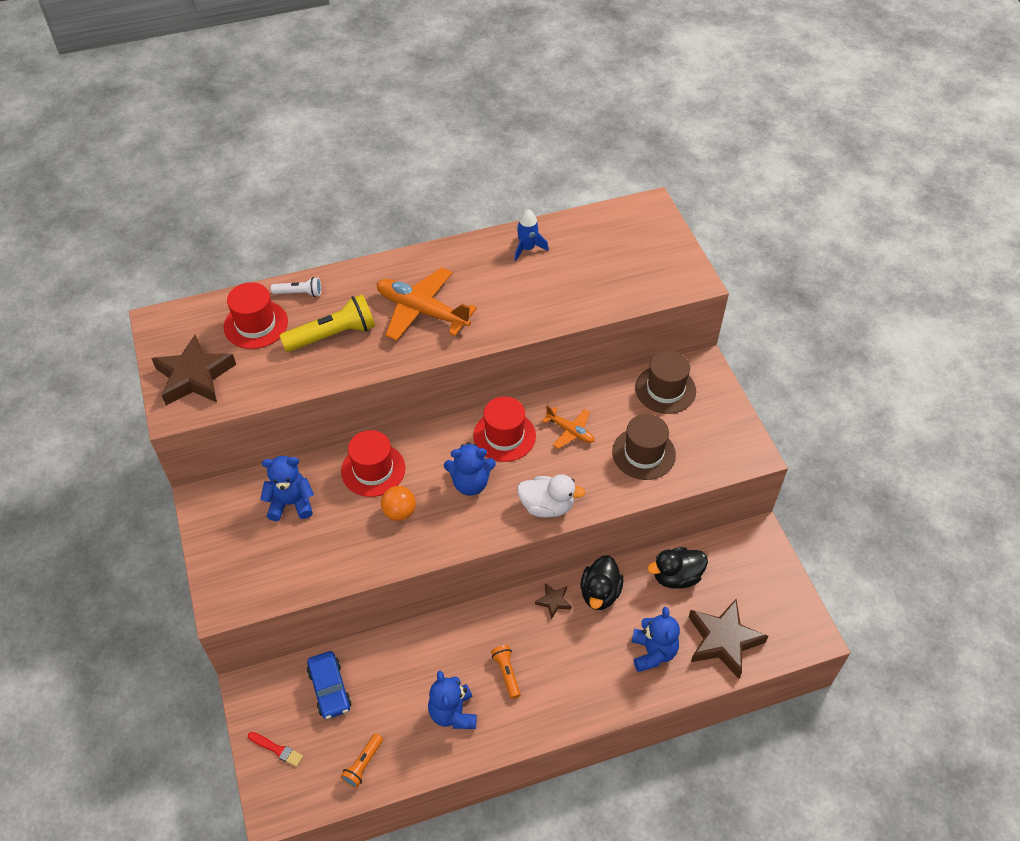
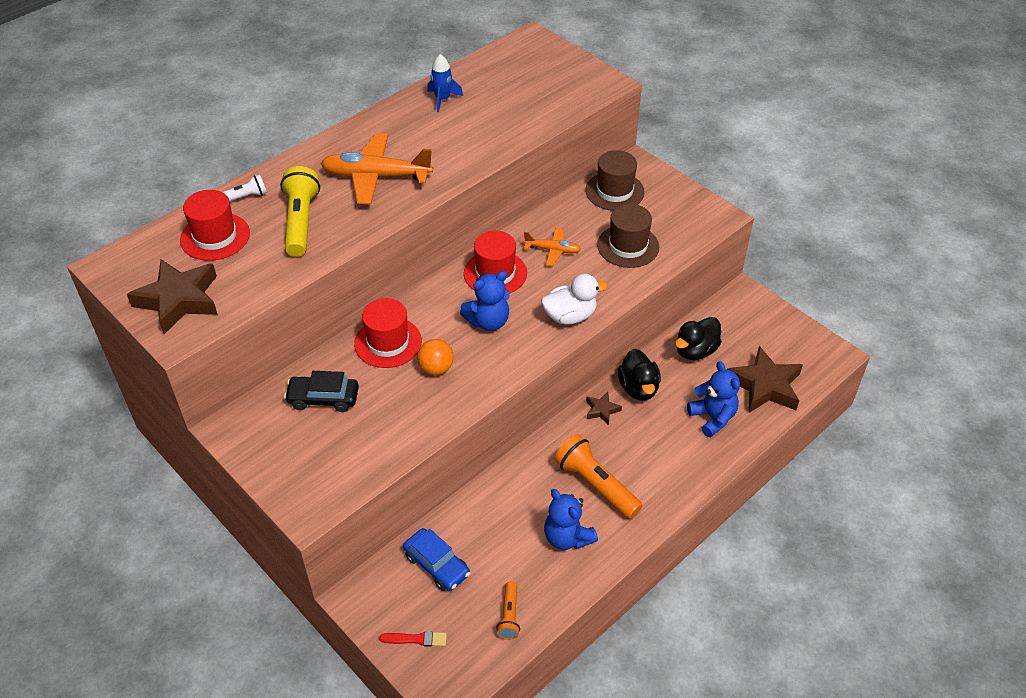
camera: 25 degrees left, 5 degrees down
blue teddy bear [260,456,314,521] -> black car [284,371,359,412]
yellow flashlight [279,295,375,352] -> yellow flashlight turned 45 degrees counterclockwise [280,166,320,257]
orange flashlight [491,645,521,699] -> orange flashlight [554,434,643,519], size x1.84

